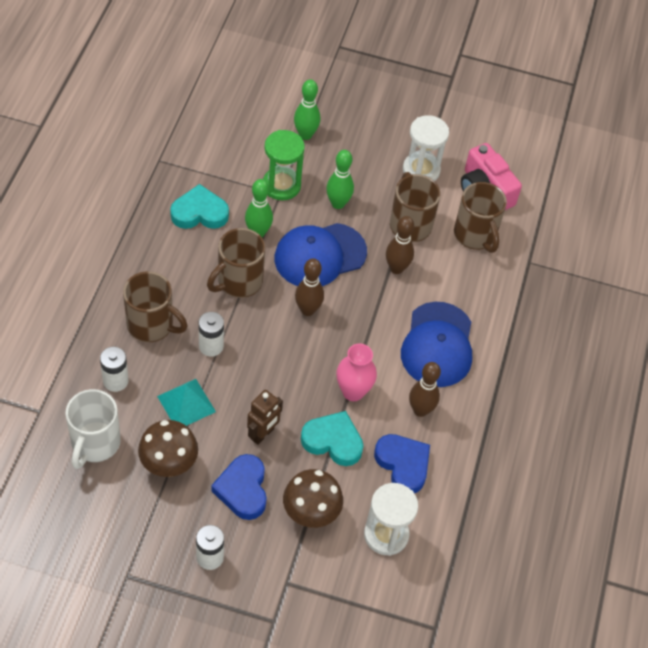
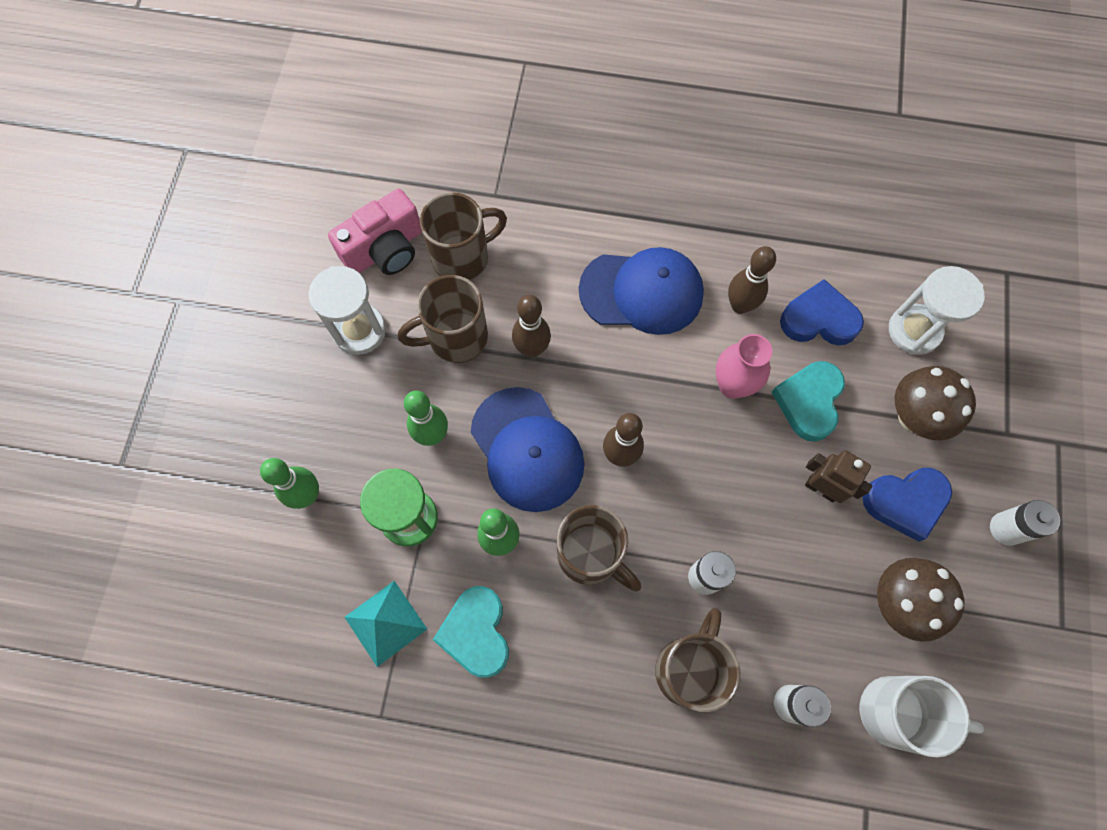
camera: 90 degrees left, 15 degrees up
turquoise pyramid [157,379,216,426] -> turquoise pyramid moved to [345,581,427,667]
blue heart [374,434,430,493] -> blue heart turned 45 degrees clockwise [780,279,864,346]

